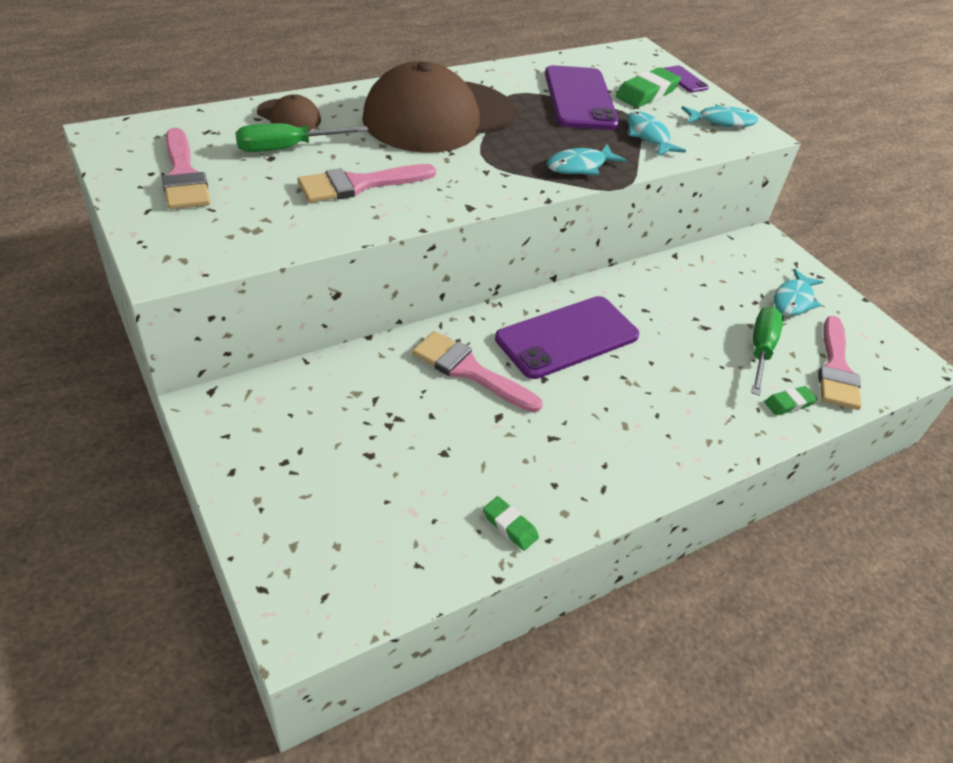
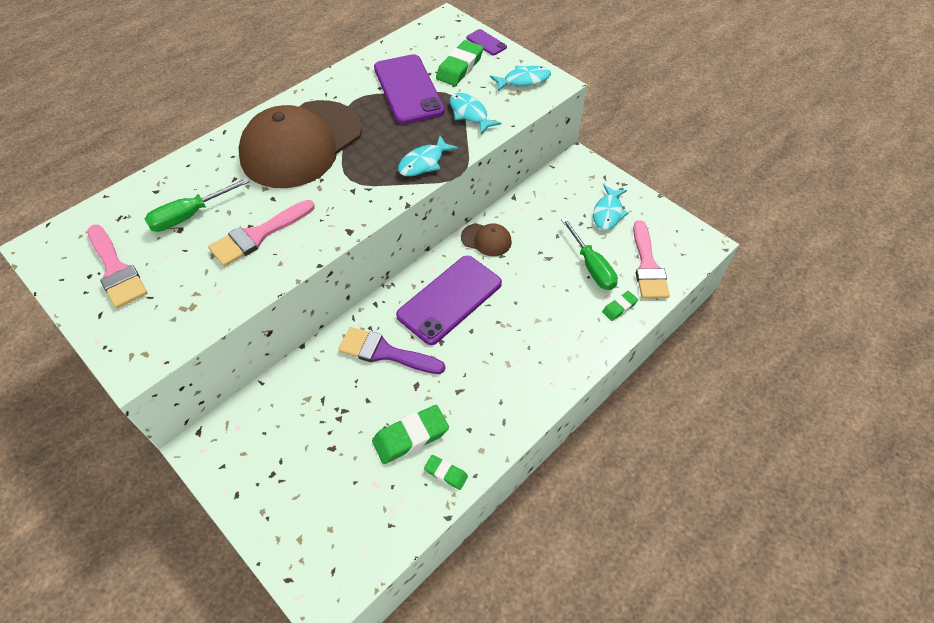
camera: 10 degrees left, 10 degrees up
brown cap [257,94,321,131] -> brown cap moved to [461,223,512,256]
pink brush [412,331,543,413] -> purple brush [338,327,445,374]
green screwdriver [751,307,783,396] -> green screwdriver turned 150 degrees clockwise [561,218,618,290]
none -> green eraser [372,405,449,464]

